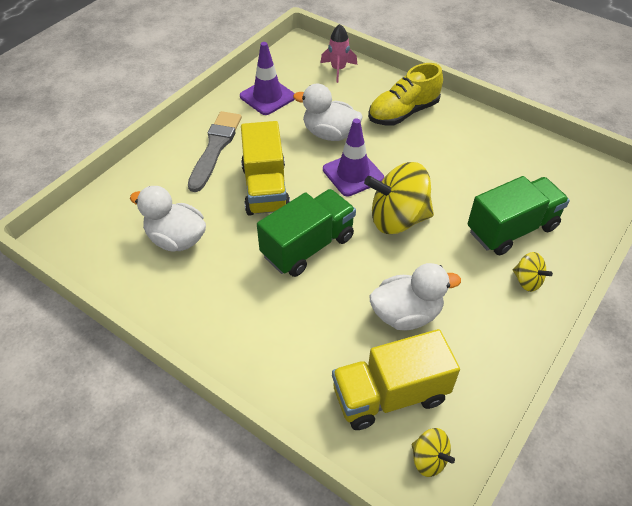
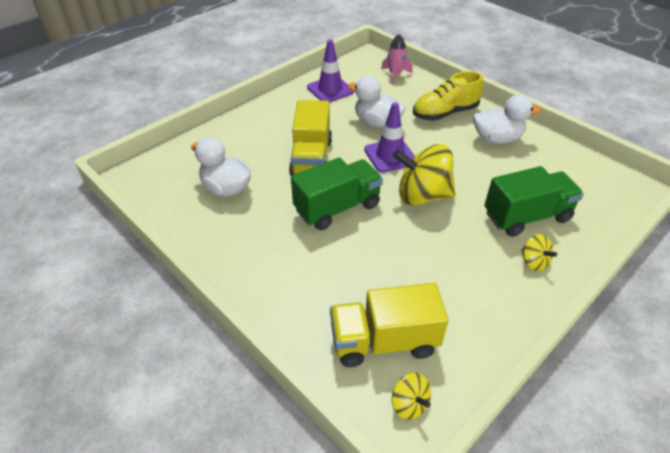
camera: 10 degrees right, 5 degrees down
grey brush [188,111,242,192] -> none
white duck [370,263,461,330] -> white duck moved to [473,94,541,144]

